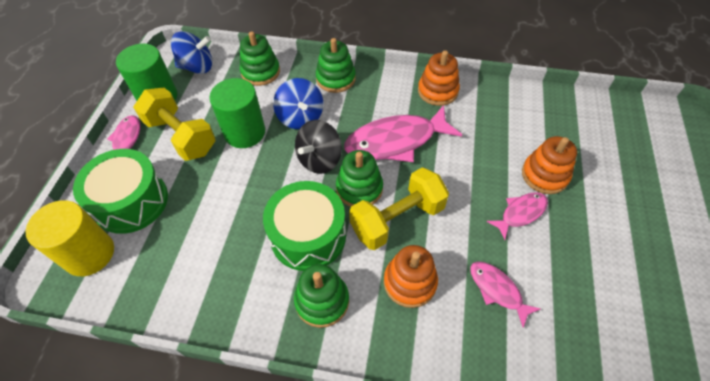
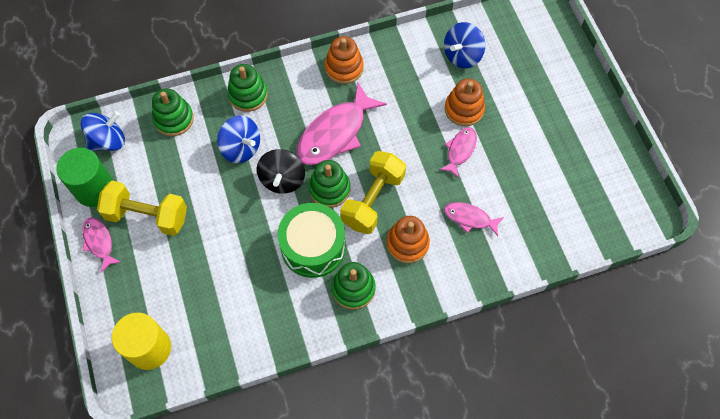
camera: 30 degrees left, 10 degrees up
green drum [73,149,168,234] -> none
green cylinder [209,78,265,148] -> none
none -> blue spinning top [444,22,485,68]

